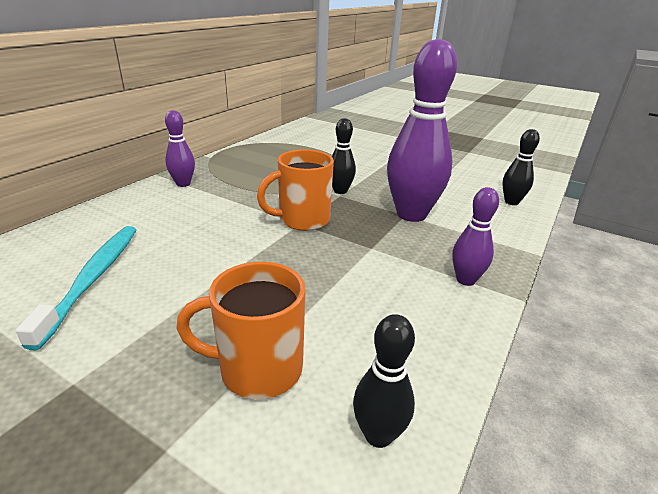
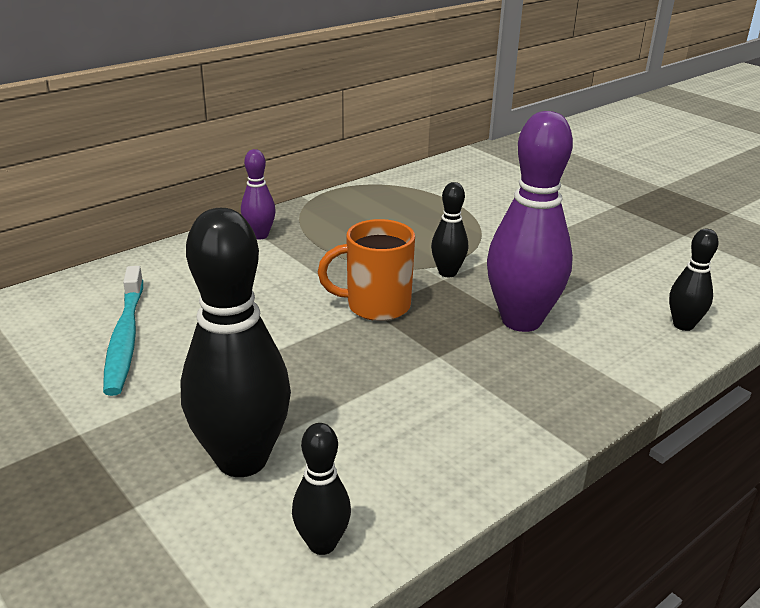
camera: 20 degrees right, 0 degrees up
turquoise toothbrush [16,226,136,350] -> turquoise toothbrush turned 150 degrees clockwise [103,266,143,396]
orange mug [176,262,305,399] -> black bowling pin [180,208,291,477]
purple bowling pin [452,187,499,286] -> none

